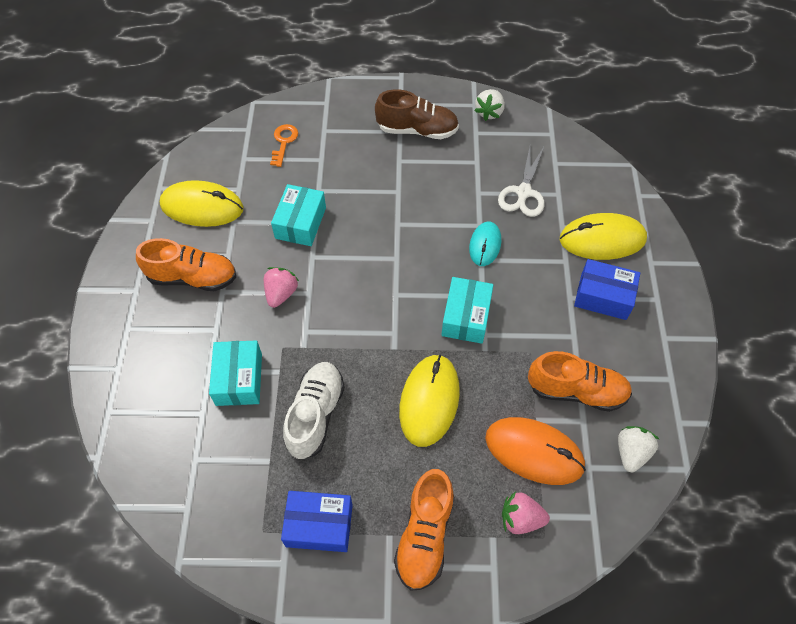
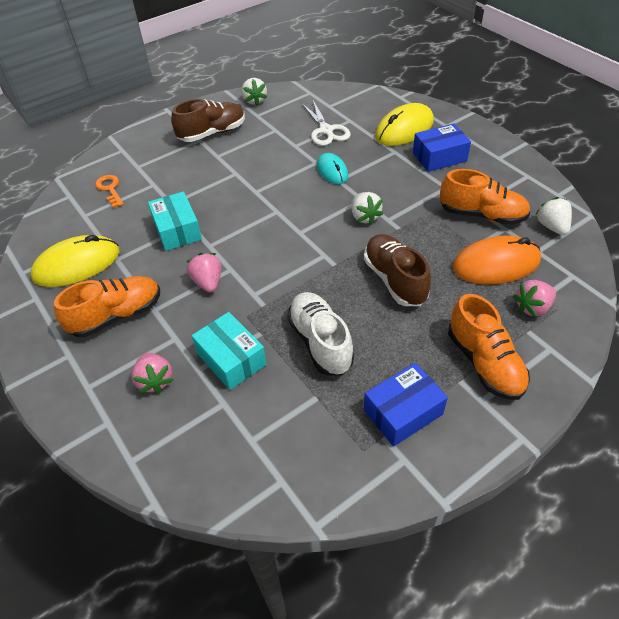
camera: 35 degrees left, 10 degrees down
yellow mouse [399,355,460,447] -> brown shoe [364,234,431,306]
turquoise box [441,277,493,344] -> white strawberry [352,192,383,225]
orange shoe [528,351,632,412] -> orange shoe turned 45 degrees clockwise [440,169,530,225]
none -> pink strawberry [131,353,173,394]

